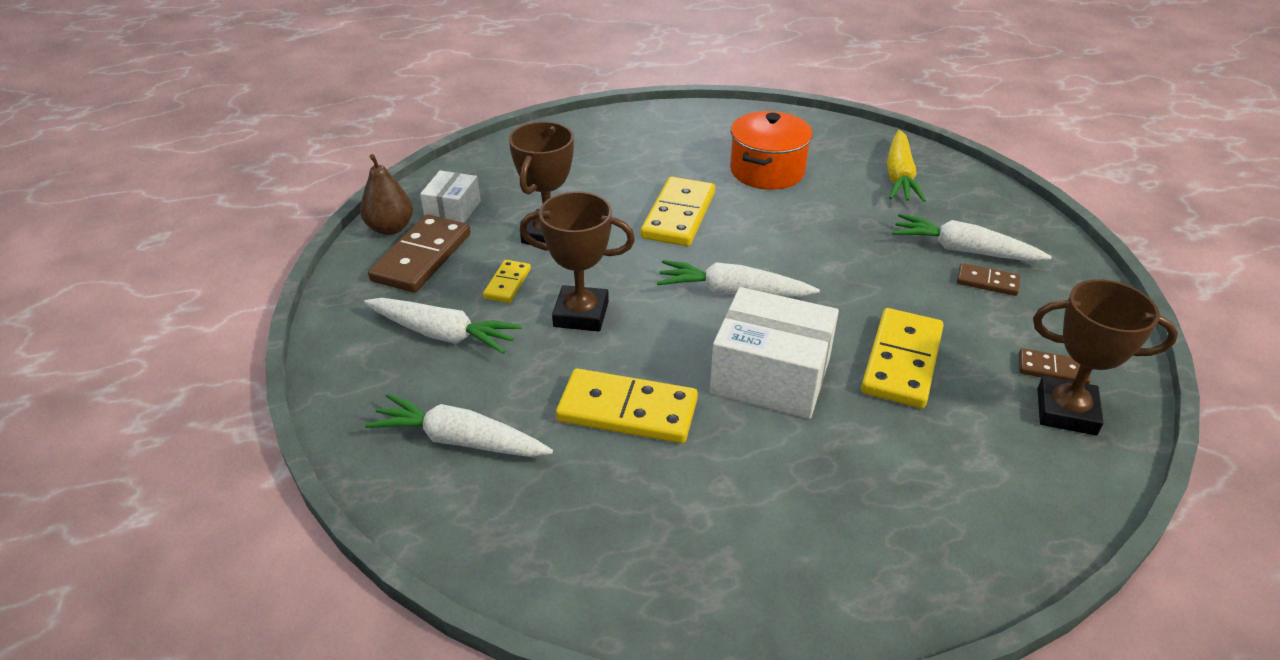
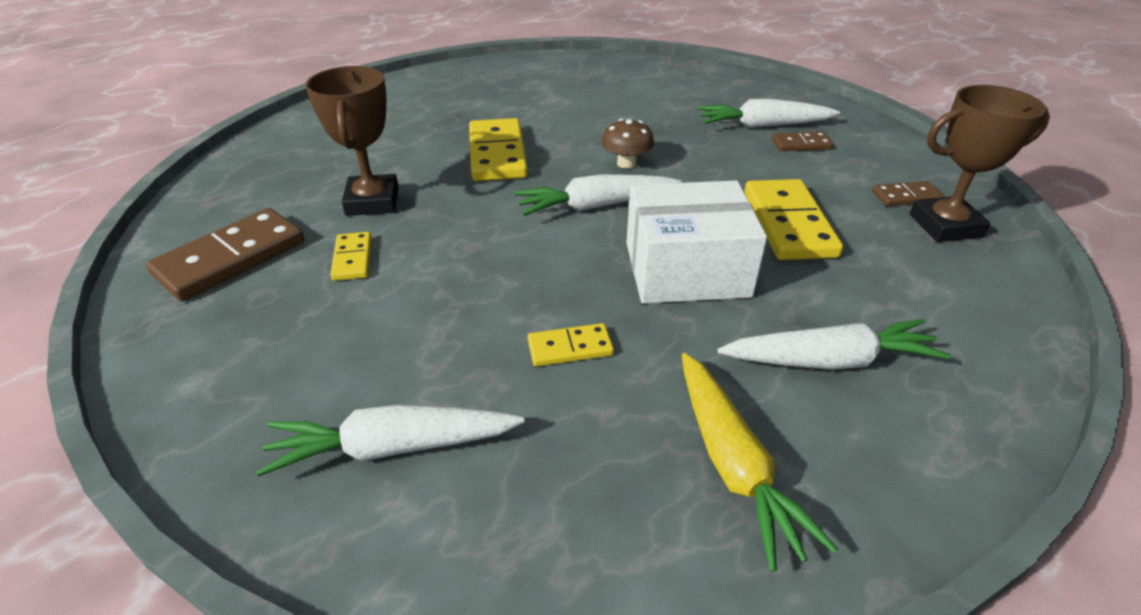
camera: 25 degrees left, 0 degrees up
brown pear [360,154,413,235] -> none
white carrot [364,298,522,354] -> white carrot moved to [718,319,951,370]
brown domino [368,214,471,293] -> brown domino turned 45 degrees clockwise [146,208,305,301]
white box [420,170,481,223] -> none
brown trophy [520,192,635,331] -> none
yellow domino [556,369,698,444] -> yellow domino [528,323,614,366], size x0.52
orange pot [730,111,813,190] -> none
yellow carrot [887,130,926,202] -> yellow carrot moved to [682,353,838,572]
none -> brown mushroom [602,119,654,169]

